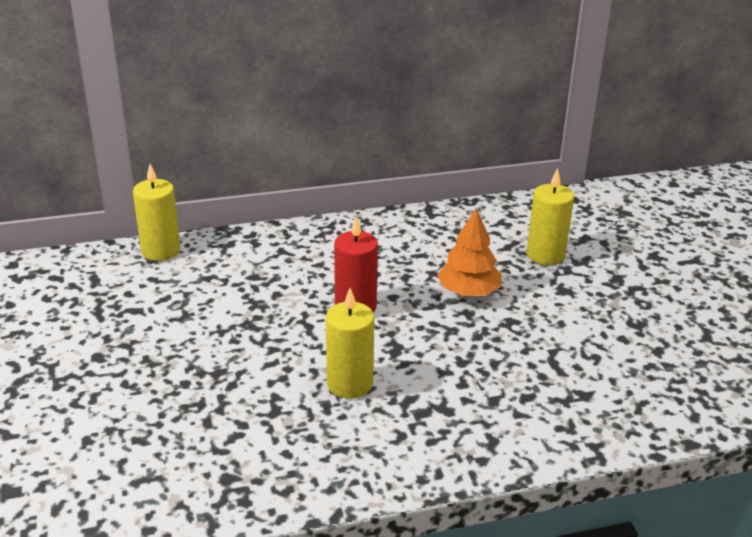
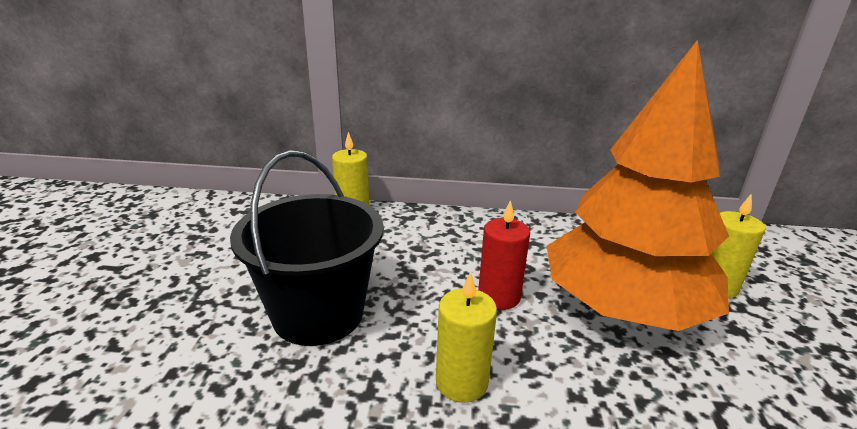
camera: 20 degrees right, 5 degrees down
orange tree [437,208,502,296] -> orange tree [547,40,729,331], size x2.44
none -> black bucket [230,150,384,346]

